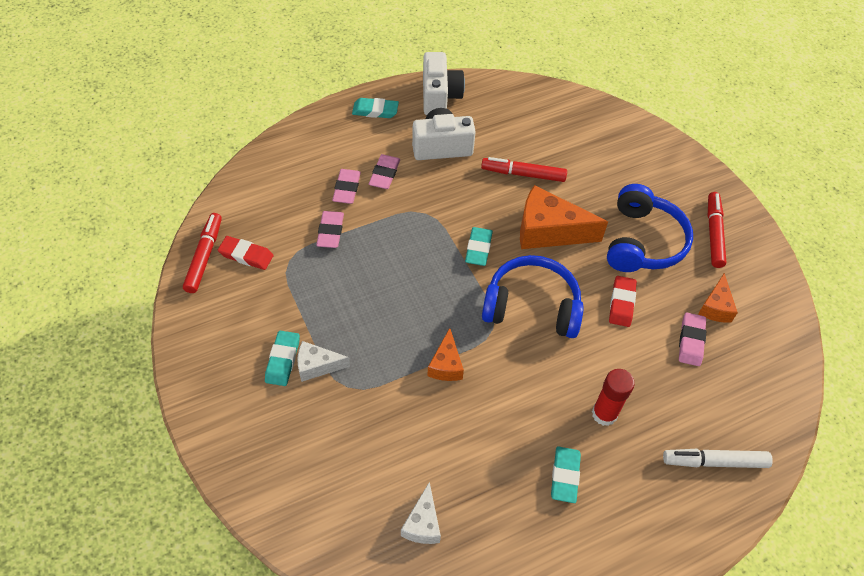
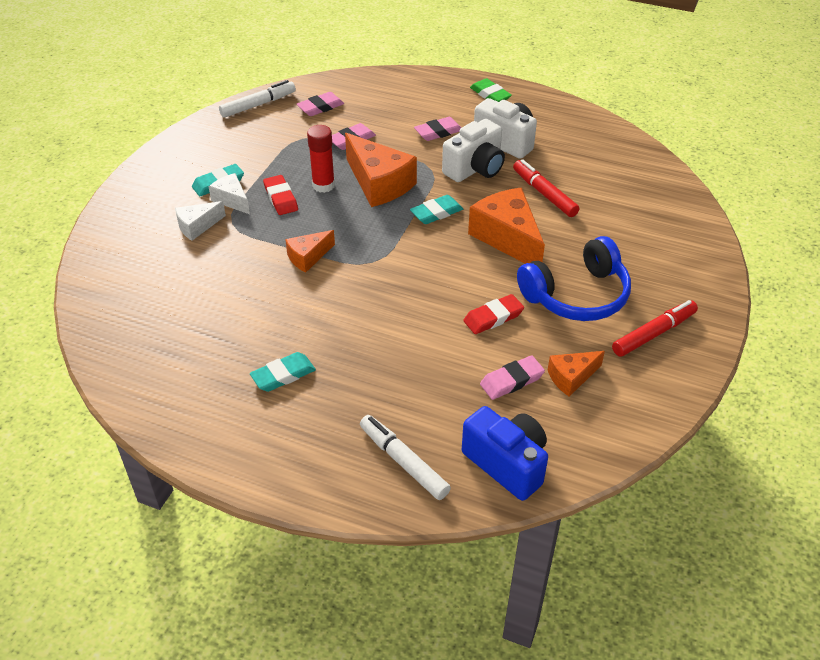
camera: 50 degrees right, 10 degrees down
red marker [183,213,222,293] -> white marker [219,80,296,118]
red eraser [218,236,274,270] -> red eraser moved to [263,175,298,215]
pink eraser [332,169,361,204] -> pink eraser moved to [297,92,344,116]
turquoise eraser [352,98,399,118] -> green eraser [470,78,512,102]
white cheese [401,481,441,544] -> white cheese moved to [175,201,226,241]
white camera [423,52,465,115] -> white camera moved to [442,119,505,182]
blue headphones [482,255,584,338] -> none
red glue stick [592,369,635,426] -> red glue stick moved to [307,125,335,193]
none -> orange cheese [345,133,417,207]
none -> blue camera [462,406,548,501]

